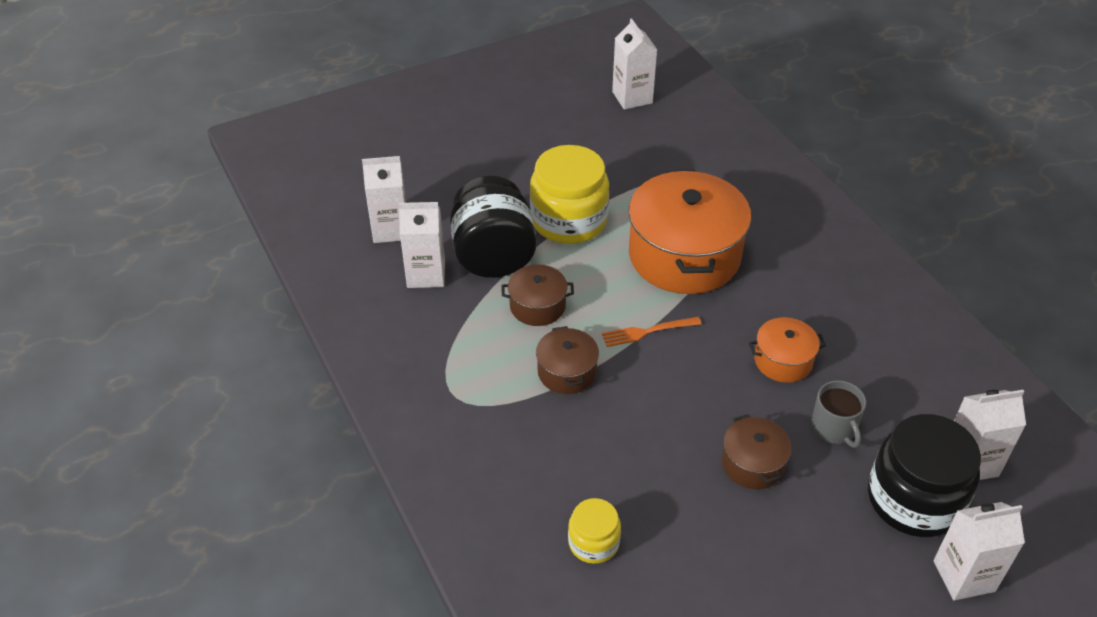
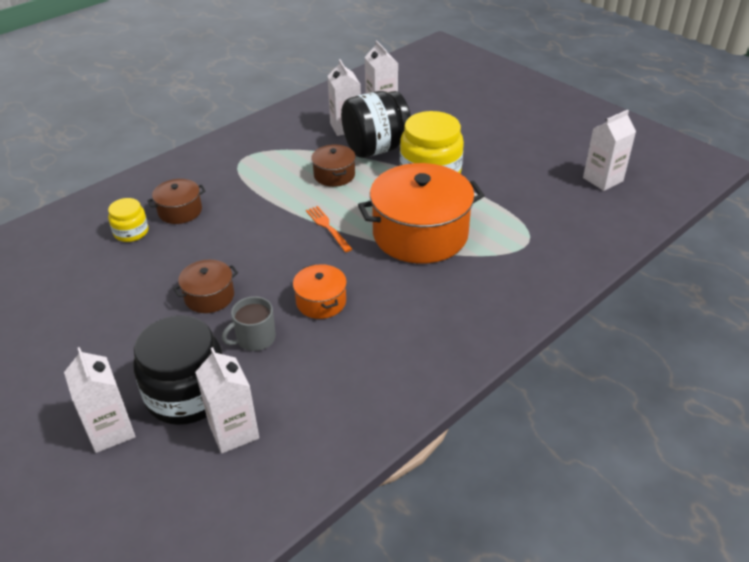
camera: 75 degrees right, 5 degrees down
brown pot [536,326,599,394] -> brown pot moved to [147,179,206,224]

